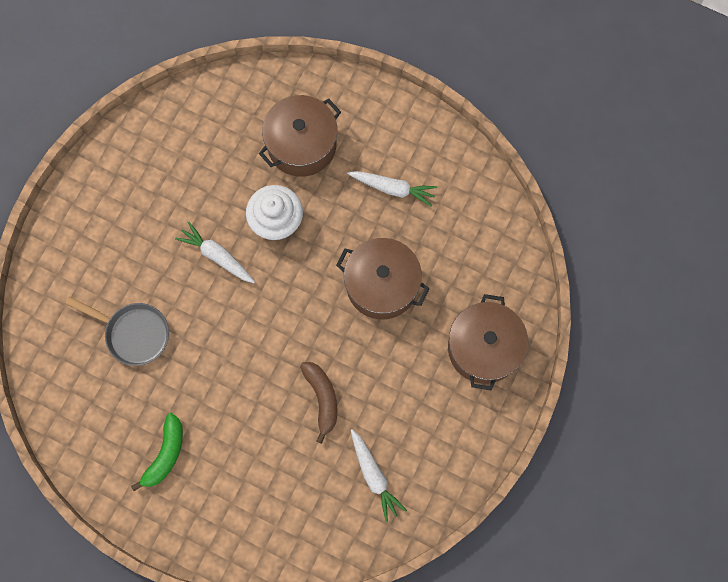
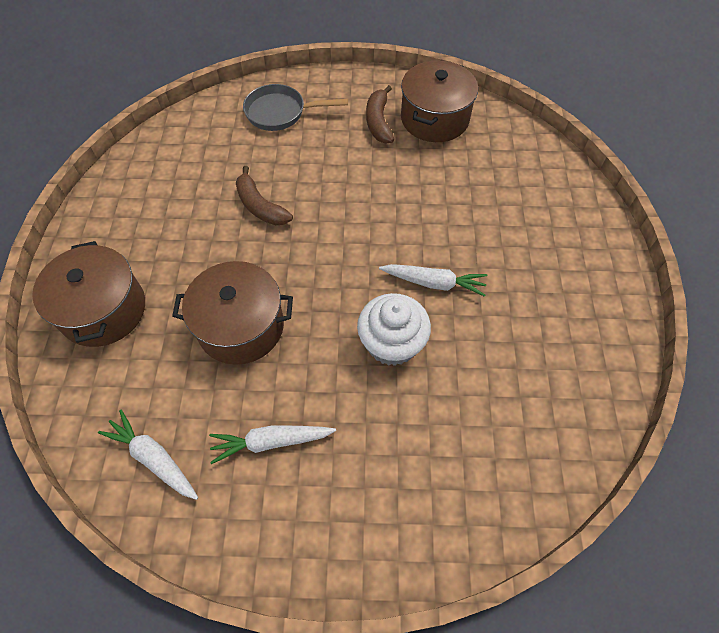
camera: 155 degrees right, 15 degrees down
grey pan [65,296,169,366] -> grey pan moved to [243,84,348,131]
green banana [131,413,183,491] -> brown banana [366,85,394,143]
brown pot [259,95,341,177] -> brown pot moved to [401,60,478,142]
white carrot [351,429,407,522] -> white carrot moved to [98,409,198,500]

